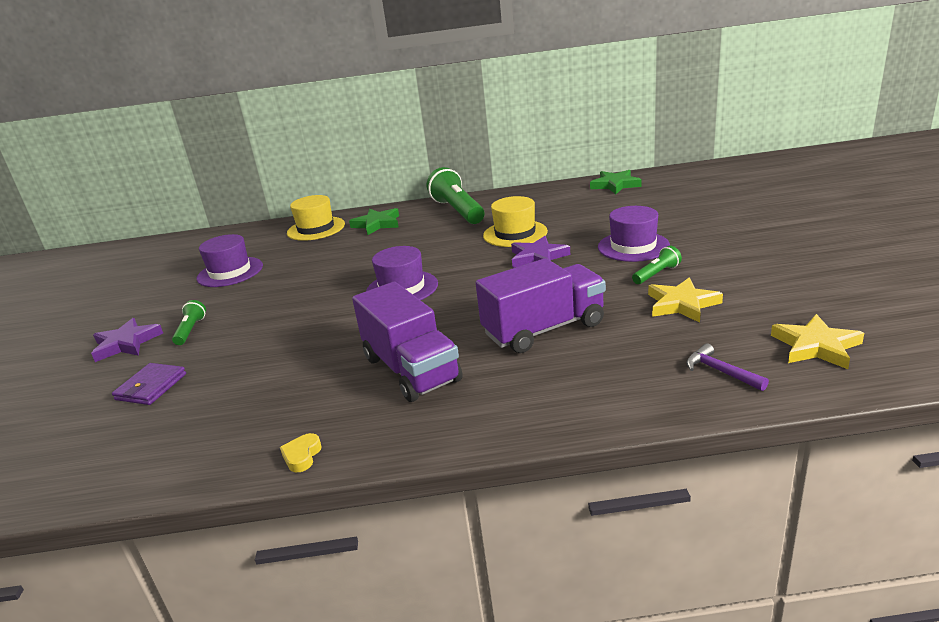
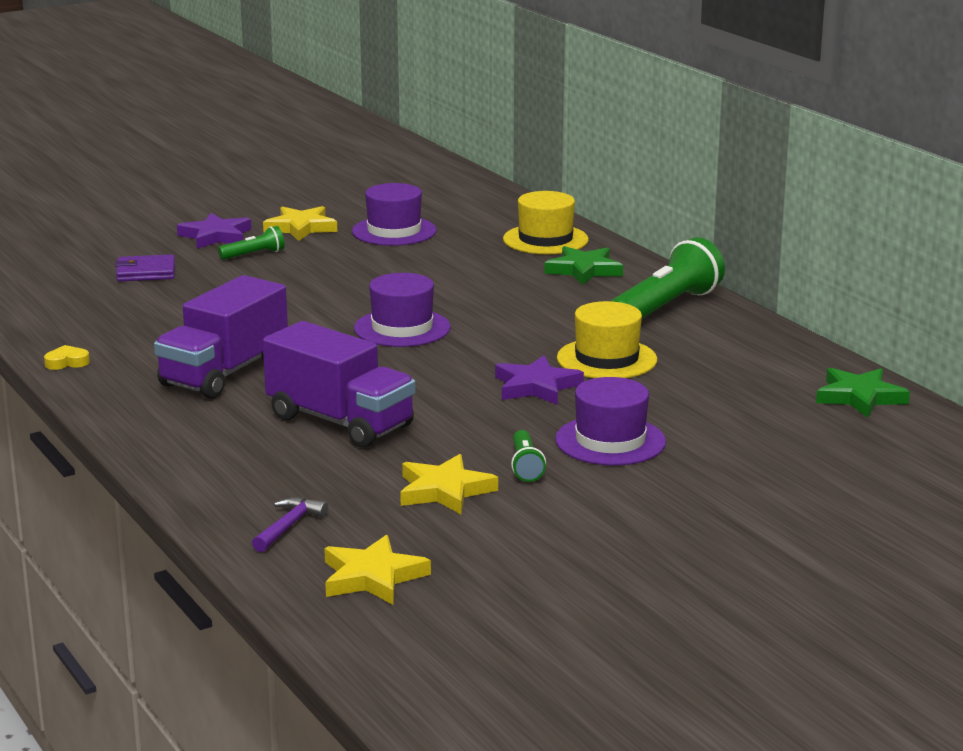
camera: 60 degrees right, 5 degrees down
green flashlight [632,246,682,284] -> green flashlight turned 60 degrees clockwise [511,430,546,482]
none -> yellow star [263,206,337,241]

